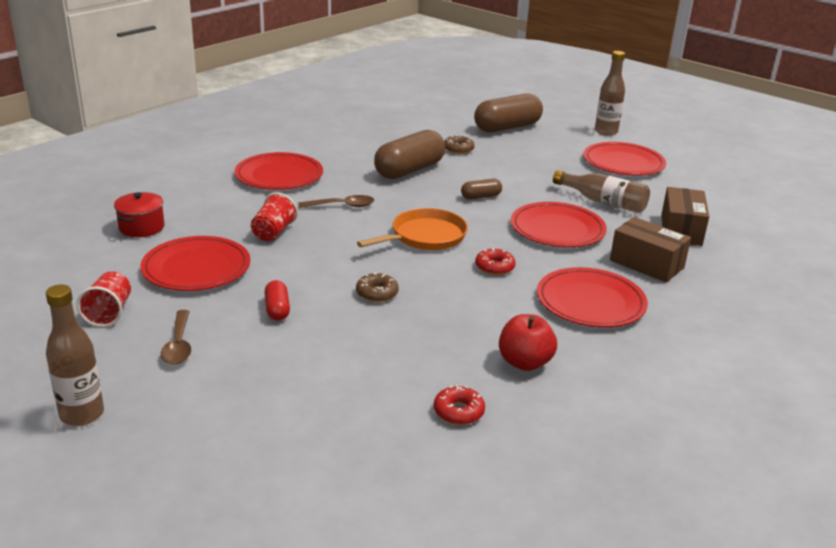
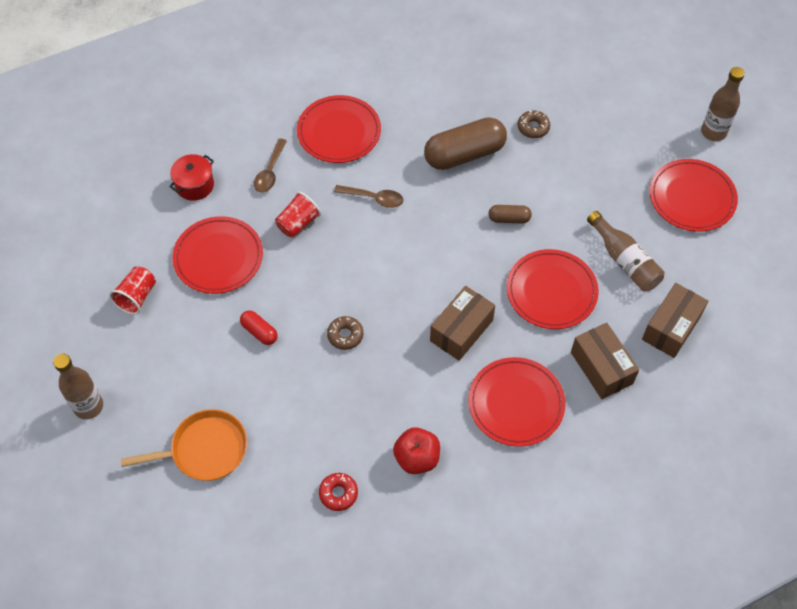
camera: 25 degrees right, 30 degrees up
brown spoon [161,310,191,365] -> brown spoon moved to [254,138,287,193]
red capsule [264,280,290,321] -> red capsule turned 60 degrees counterclockwise [240,310,278,345]
orange pan [357,208,468,250] -> orange pan moved to [121,409,247,481]
brown capsule [474,93,543,132] -> none
red donut [475,248,516,275] -> brown box [430,286,495,361]

